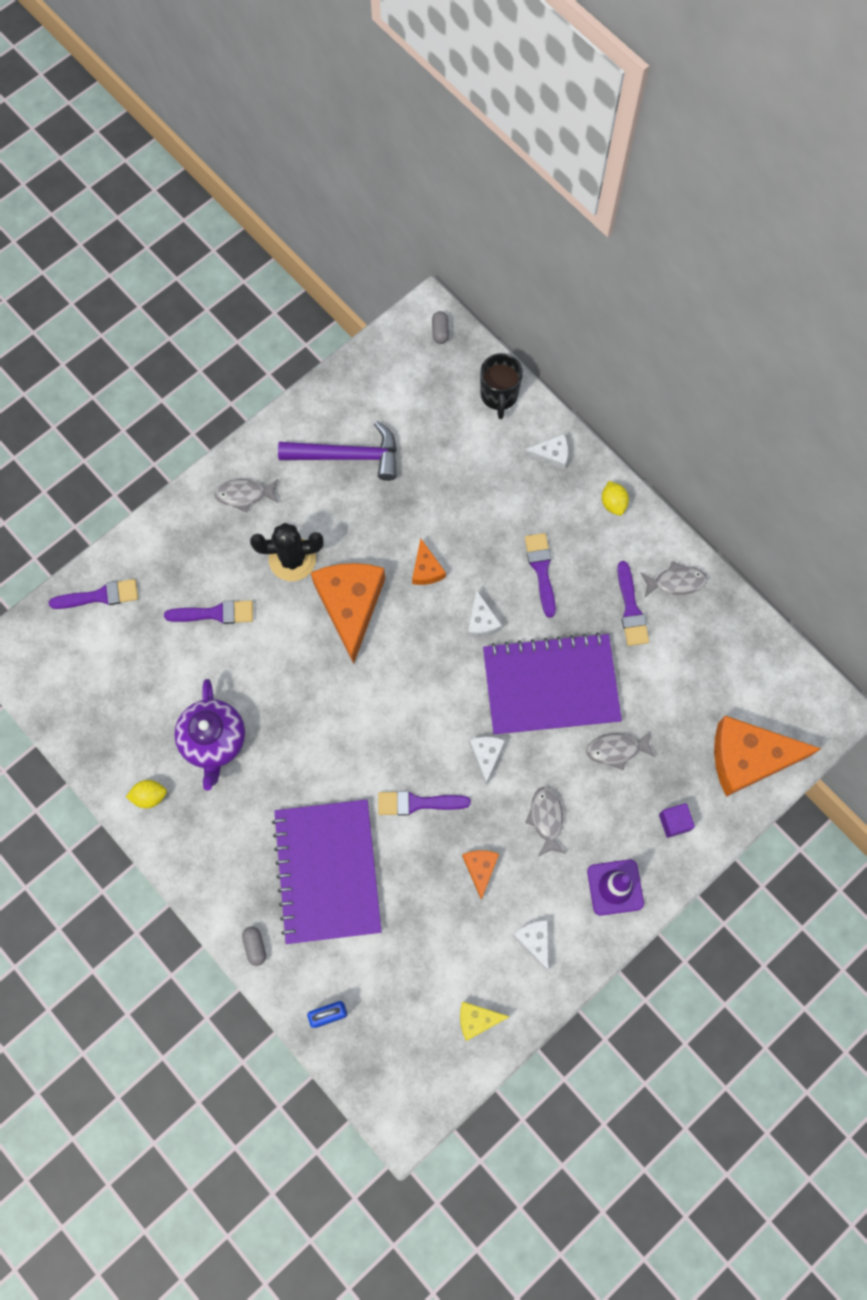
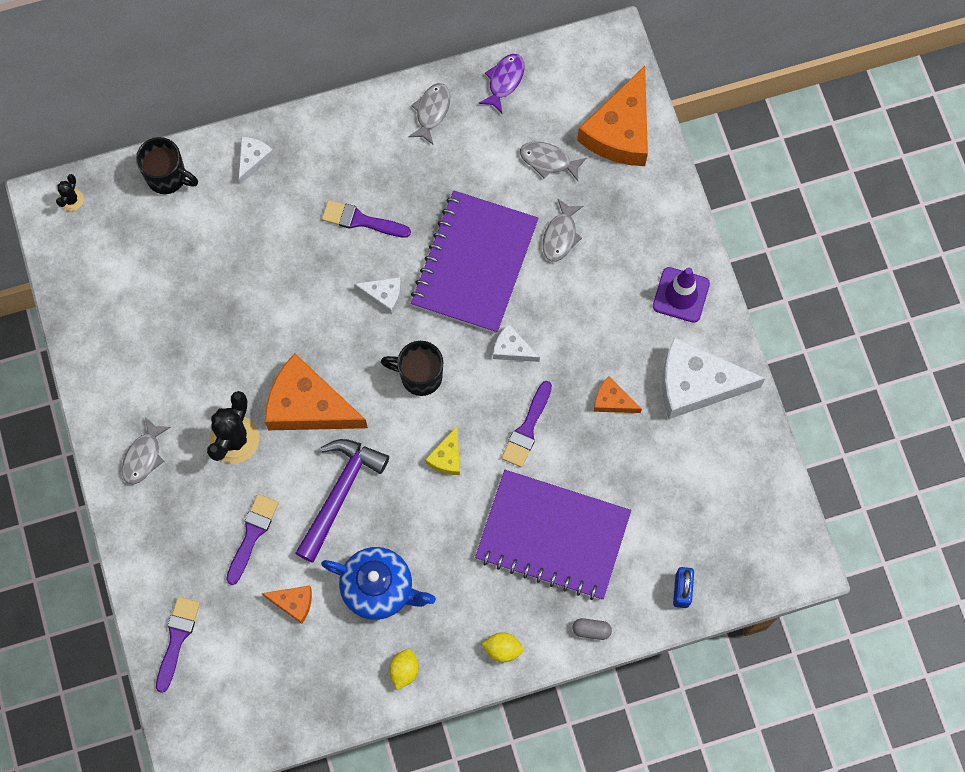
camera: 65 degrees left, 0 degrees up
purple teapot [174,679,245,791] -> blue teapot [321,547,436,620]
purple hammer [278,421,397,481] -> purple hammer moved to [296,439,389,563]
orange cheese [412,538,446,585] -> orange cheese moved to [262,586,312,624]
grey capsule [432,311,449,344] -> black cactus [56,174,84,211]
yellow cheese [460,1002,510,1041] -> yellow cheese moved to [425,426,460,475]
white cheese [513,920,548,971] -> white cheese [662,337,766,419], size x2.11
grey fish [525,787,566,856] -> grey fish moved to [520,142,587,181]
yellow lemon [602,481,629,516] -> yellow lemon moved to [481,632,524,662]
purple brush [617,561,649,646] -> none
purple cube [659,803,695,838] -> none
none -> black mug [381,341,443,396]
none -> purple fish [478,54,525,113]

